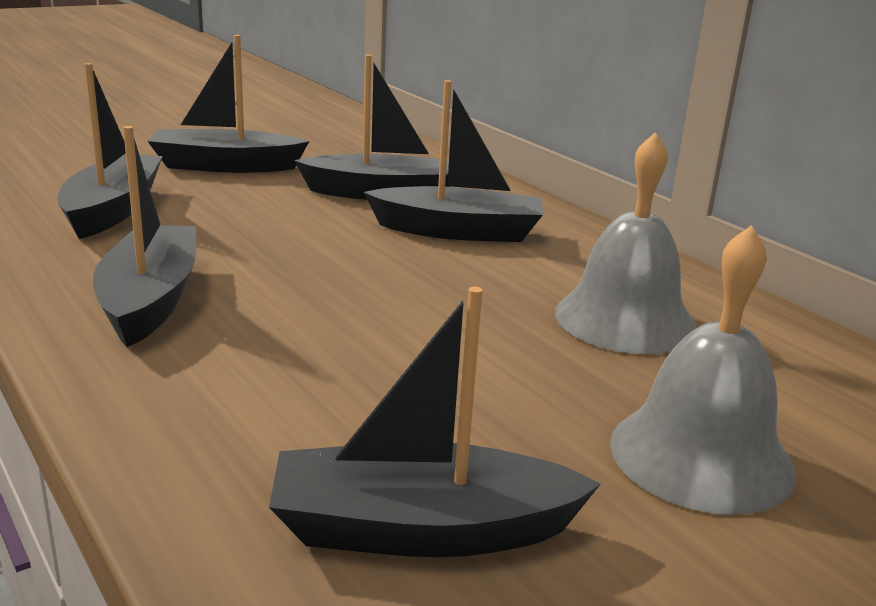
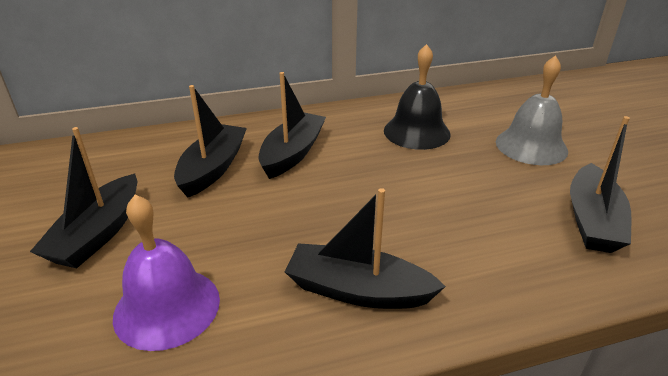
camera: 70 degrees left, 10 degrees up
black boat [58,63,163,239] -> purple bell [113,194,220,351]
grey bell [555,132,696,354] -> black bell [384,44,451,150]

